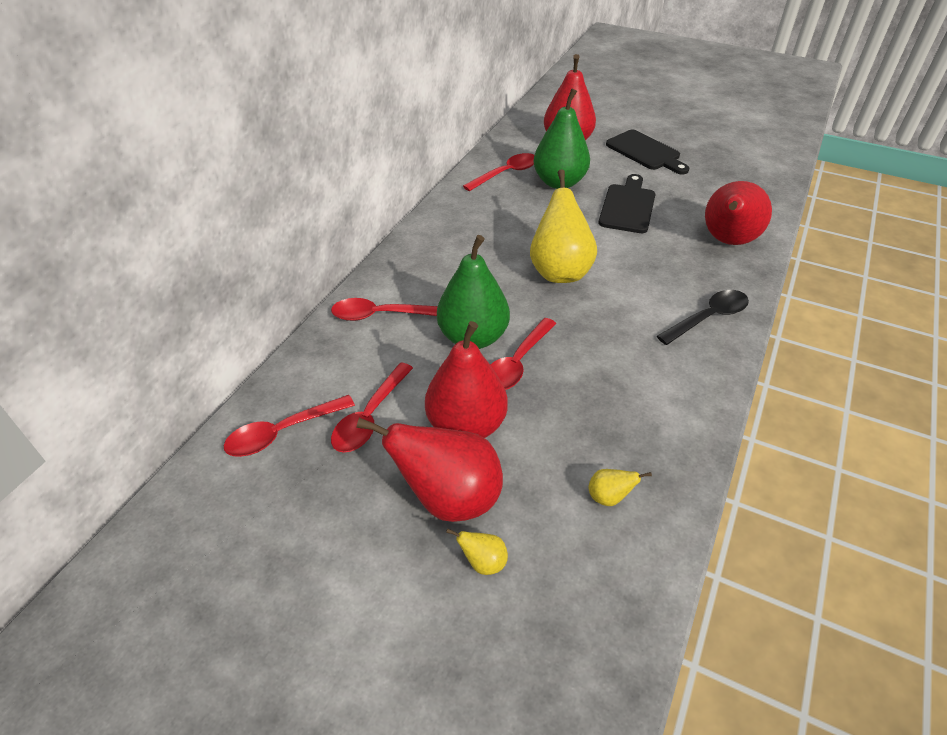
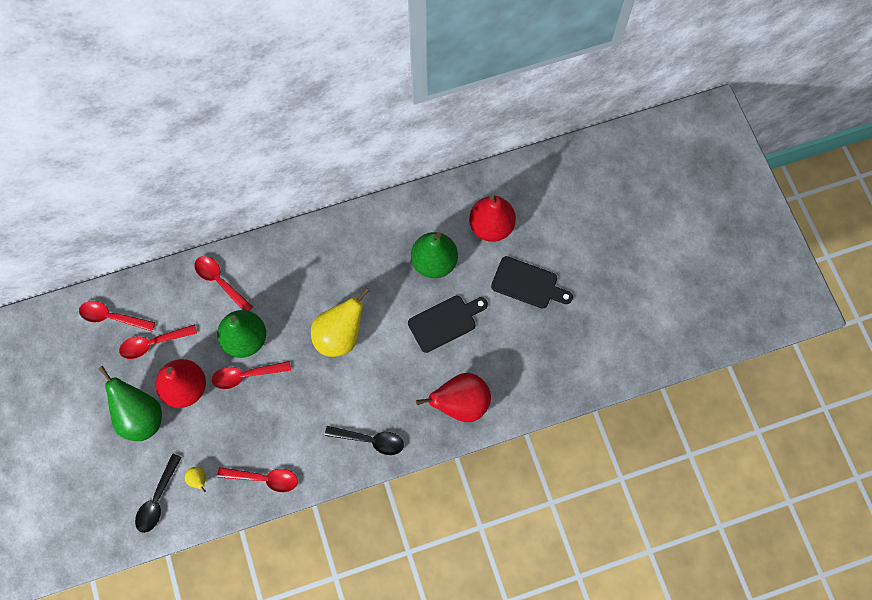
camera: 45 degrees right, 25 degrees up
red pear [356,418,503,522] -> green pear [98,366,162,441]
yellow pear [446,528,508,575] -> none
red spoon [463,153,534,191] -> red spoon moved to [217,467,298,492]
black cutting board [606,130,689,175] -> black cutting board turned 75 degrees counterclockwise [491,256,573,309]
none -> black spoon [135,453,182,533]

